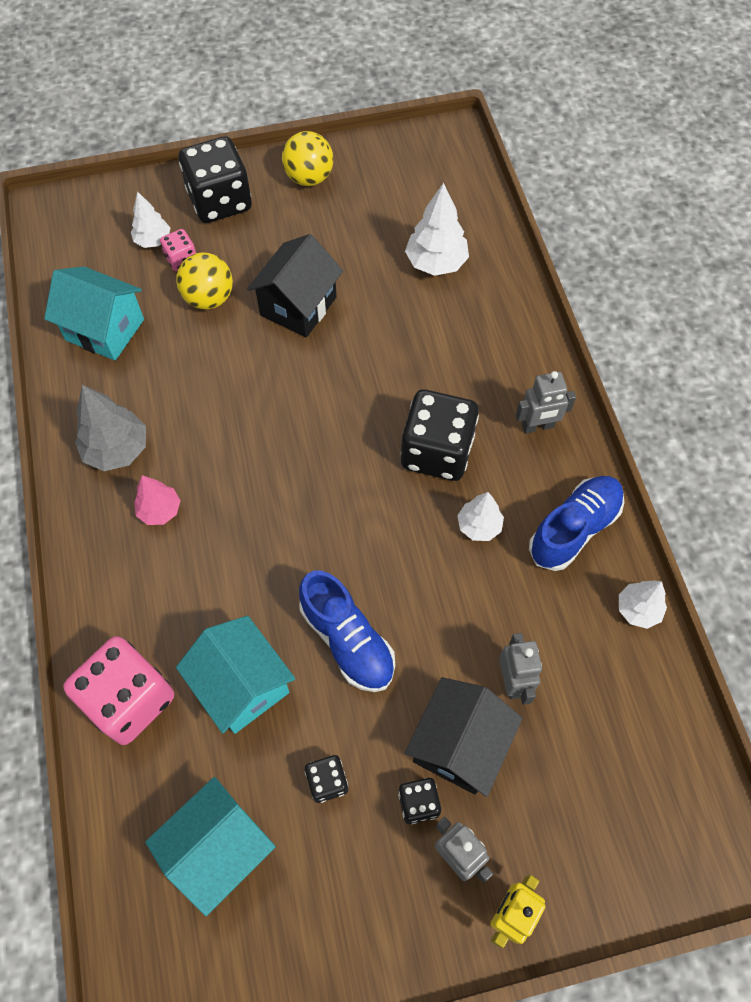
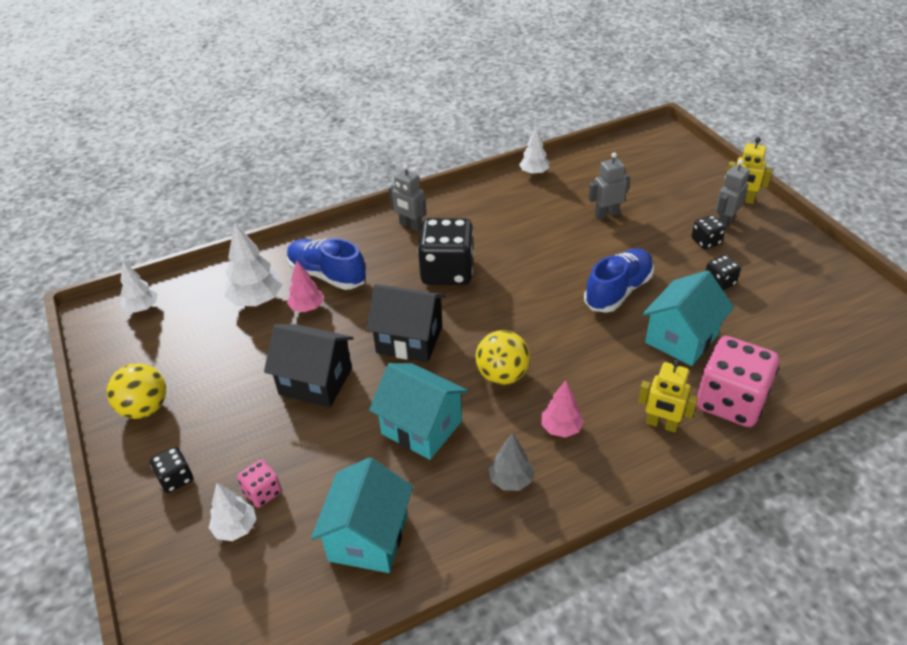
camera: 100 degrees left, 20 degrees down
grey tree [75,385,146,471] -> grey tree [489,433,534,491], size x0.63
turquoise house [145,777,275,916] -> turquoise house moved to [369,363,468,460]
yellow ball [176,252,233,309] -> yellow ball moved to [475,330,530,385]
black dice [179,136,252,223] -> black dice [150,446,193,493], size x0.48
black house [405,677,522,797] -> black house moved to [366,284,446,362]
white tree [457,492,504,541] -> white tree moved to [120,262,158,313]
grey robot [516,371,576,434] -> grey robot turned 150 degrees clockwise [389,164,427,232]
blue shoe [529,476,624,571] -> blue shoe moved to [287,238,366,290]
none -> pink tree [287,261,324,312]
none -> yellow robot [638,360,698,433]

